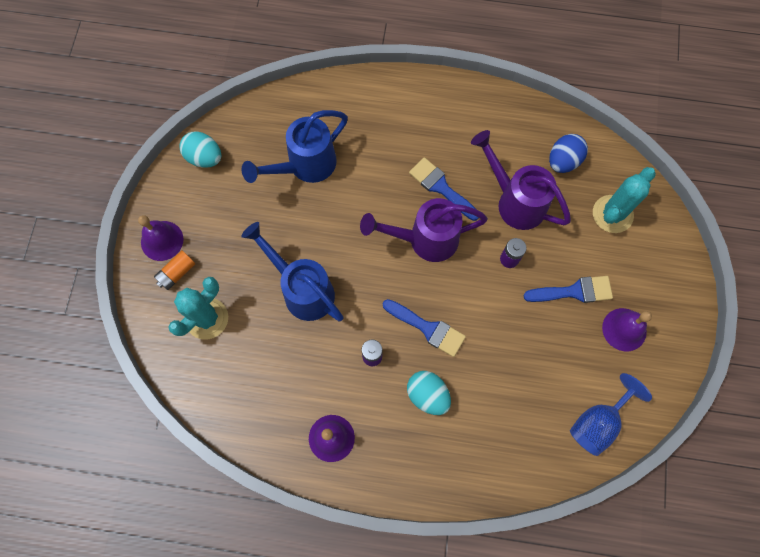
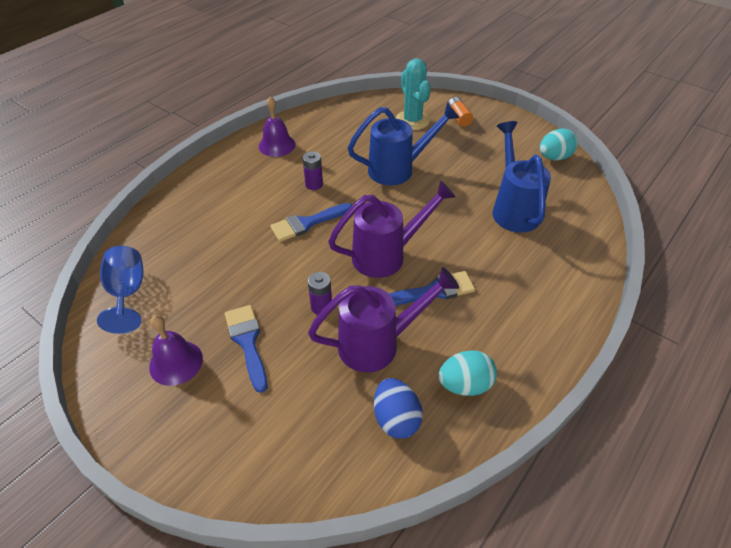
camera: 120 degrees right, 25 degrees down
purple bell [138,215,183,261] -> none
purple watering can [360,198,488,262] -> purple watering can turned 45 degrees clockwise [328,180,456,278]
turquoise egg [407,371,451,415] -> turquoise egg moved to [438,350,497,396]
blue brush [523,276,613,303] -> blue brush turned 135 degrees clockwise [225,305,268,393]
turquoise cactus [593,167,656,233] -> none

